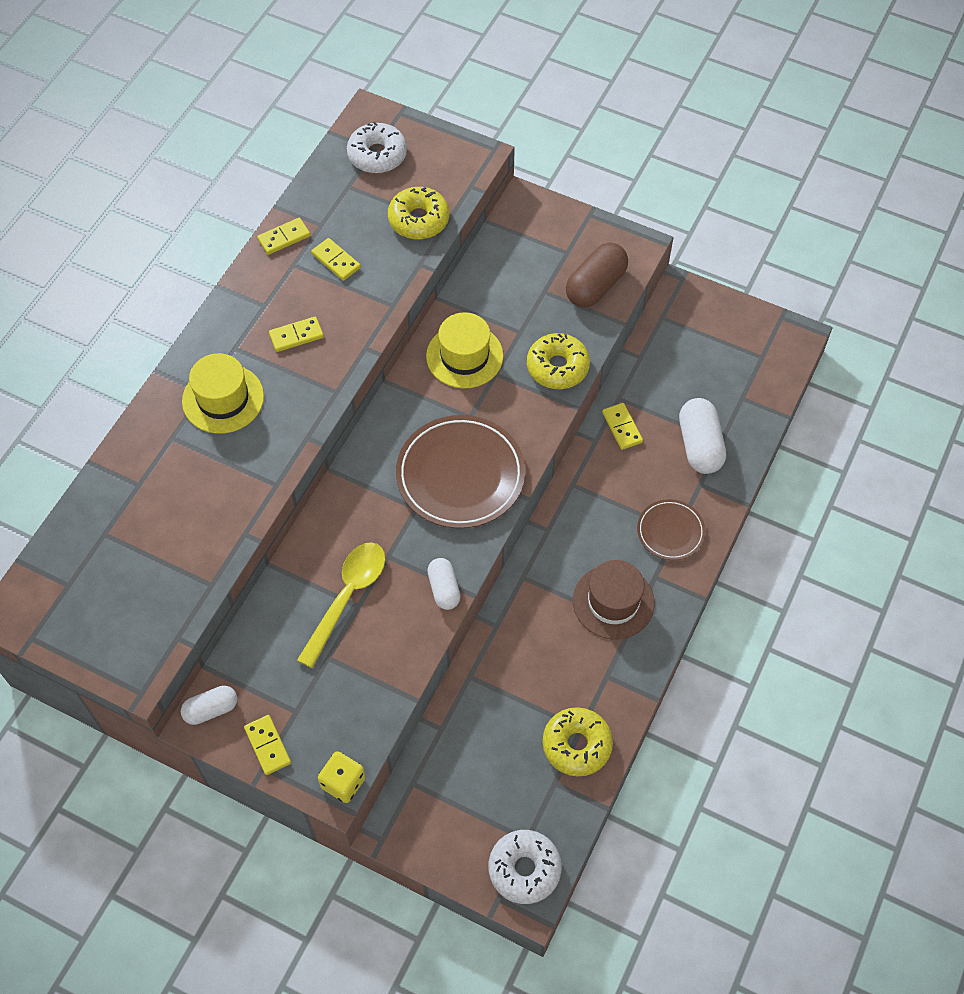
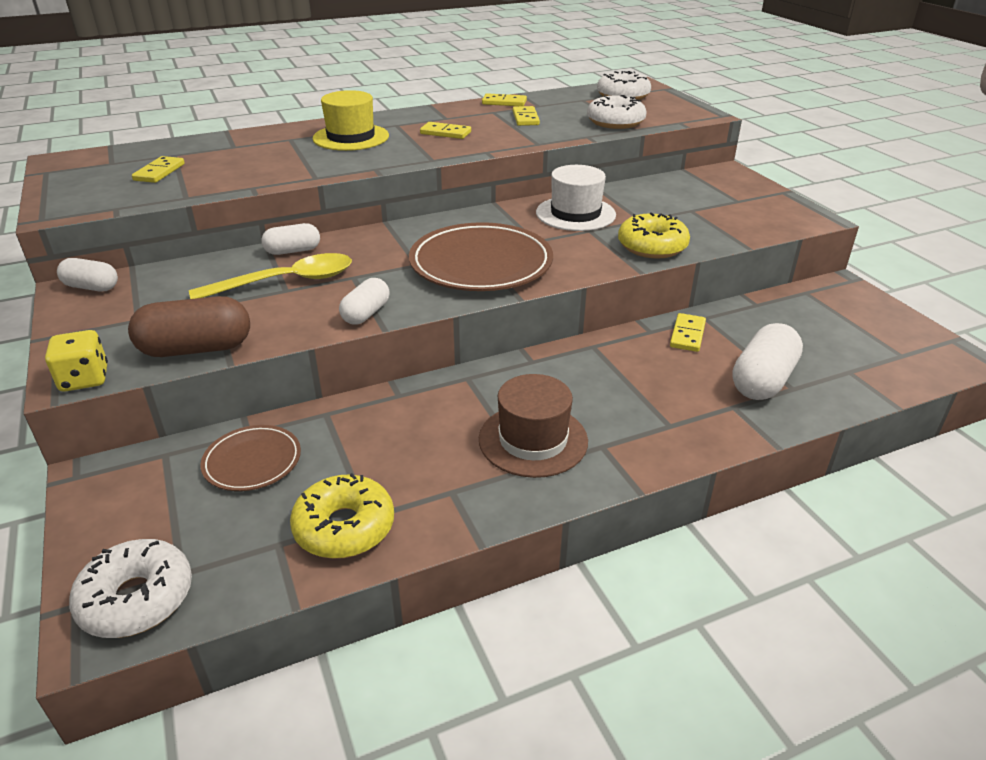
camera: 40 degrees right, 25 degrees down
yellow domino [244,715,291,775] -> yellow domino moved to [132,156,185,183]
yellow donut [388,187,449,239] -> white donut [587,95,647,129]
yellow hat [426,312,504,388] -> white hat [536,165,616,231]
brown capsule [566,243,628,308] -> brown capsule moved to [128,296,250,357]
brown plate [637,499,705,560] -> brown plate moved to [201,425,301,491]
none -> white capsule [261,223,320,255]

